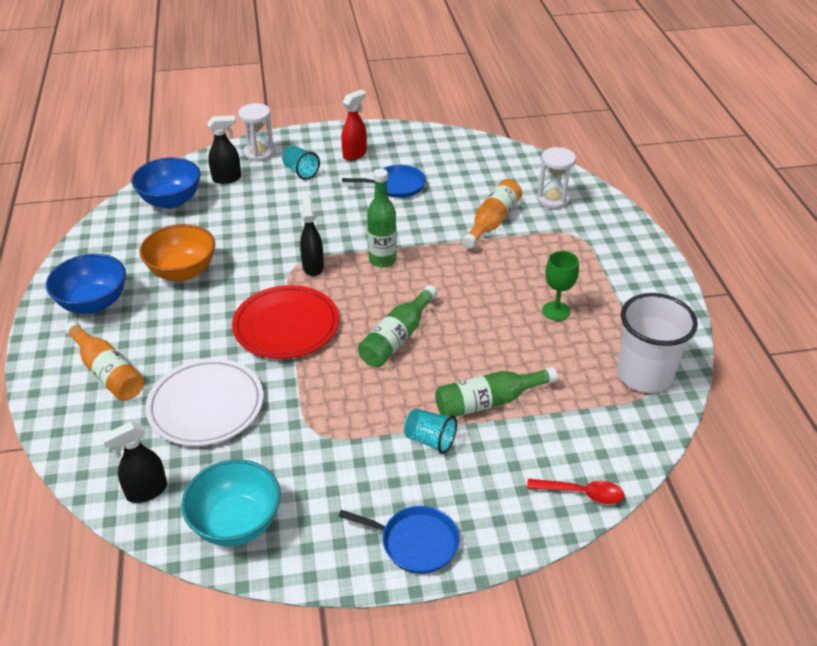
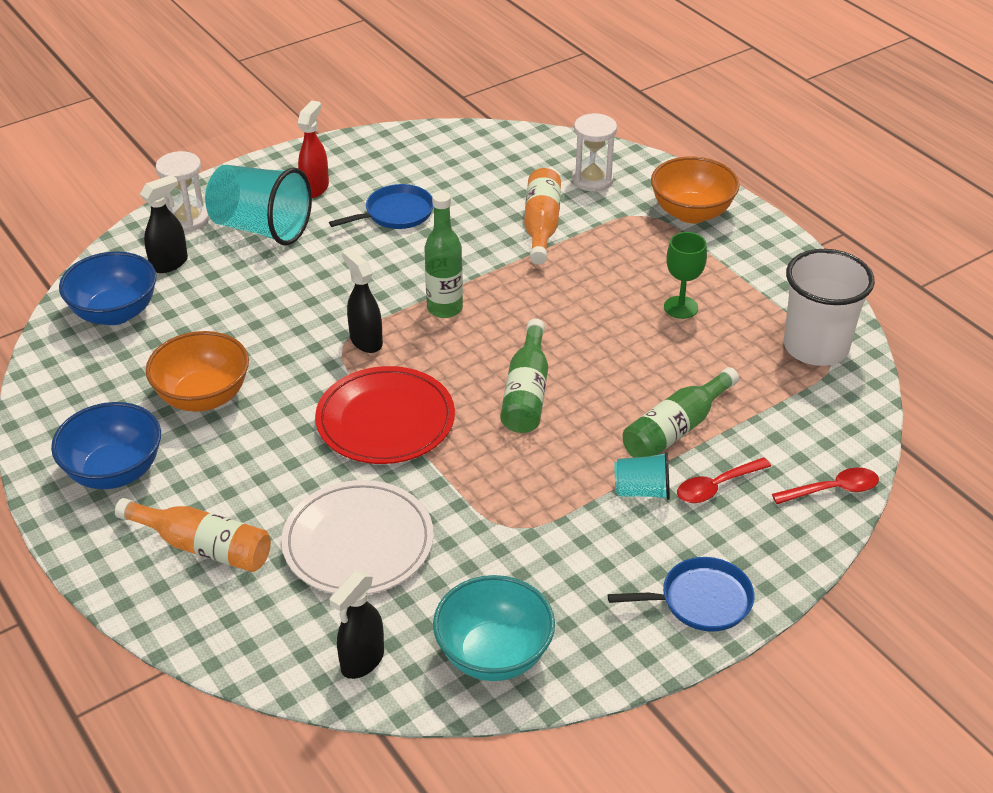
camera: 25 degrees left, 0 degrees up
turquoise cup [282,146,320,180] -> turquoise cup [205,165,312,246], size x1.95
none -> orange bowl [651,157,740,223]
none -> red spoon [677,457,771,503]

